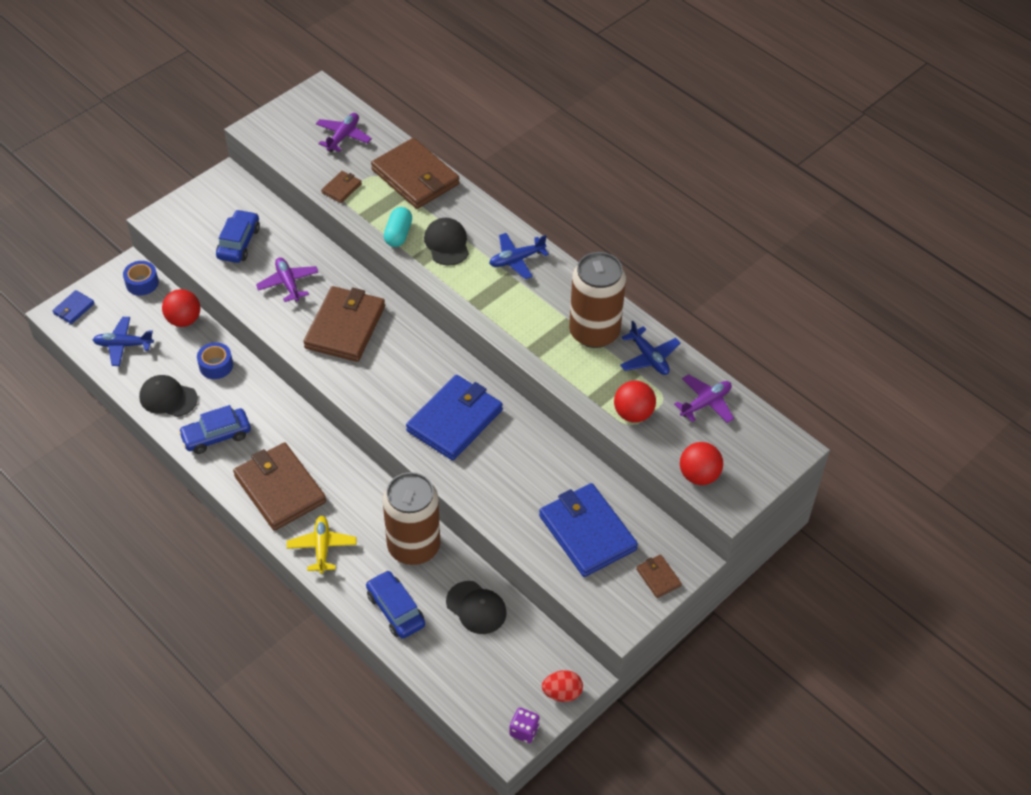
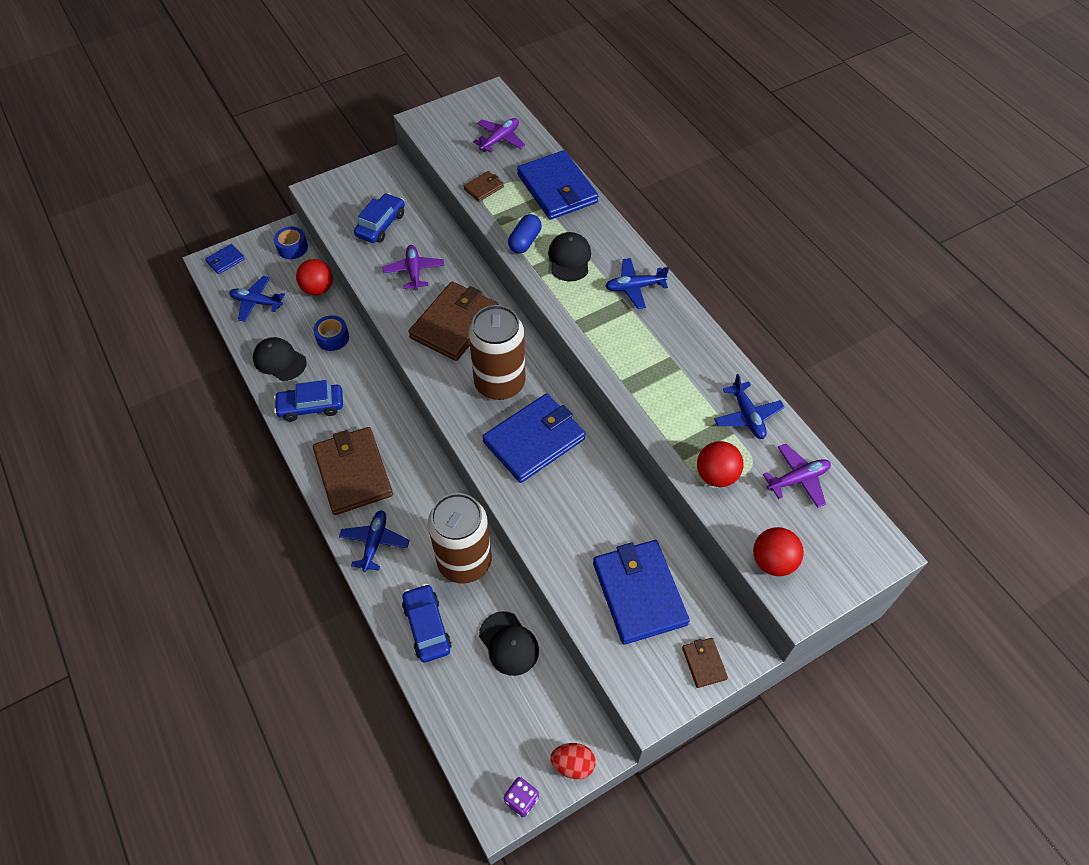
camera: 15 degrees right, 5 degrees up
yellow plane [287,516,357,574] -> blue plane [339,510,410,572]
brown wallet [371,138,459,209] -> blue wallet [517,150,599,220]
turquoise capsule [384,207,412,247] -> blue capsule [508,214,542,253]
brown can [569,252,626,348] -> brown can moved to [468,305,526,400]

